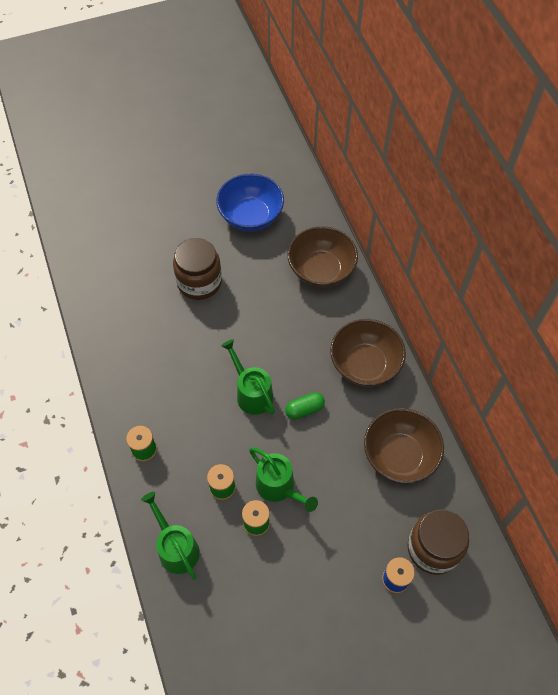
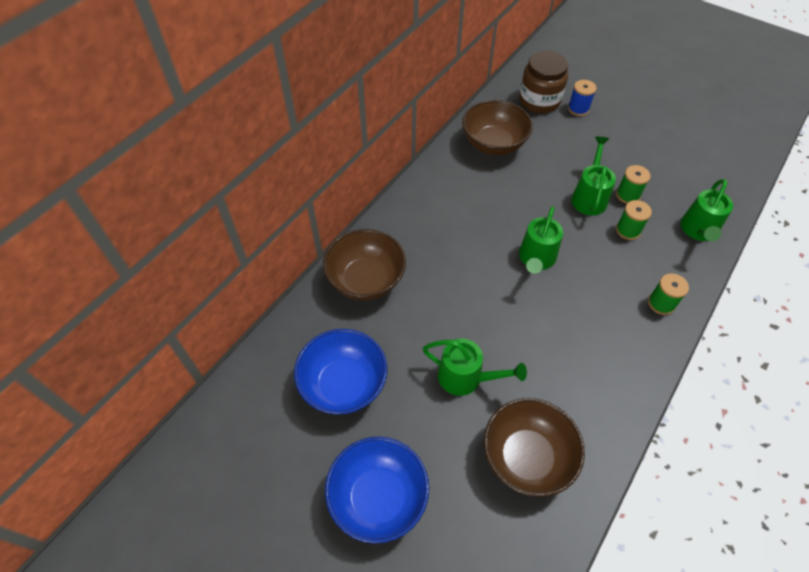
camera: 125 degrees left, 5 degrees down
brown jar [173,238,222,300] -> green watering can [423,338,527,396]
green capsule [285,392,325,419] -> none
brown bowl [330,319,406,387] -> brown bowl moved to [484,398,585,497]
none -> blue bowl [325,437,429,544]

